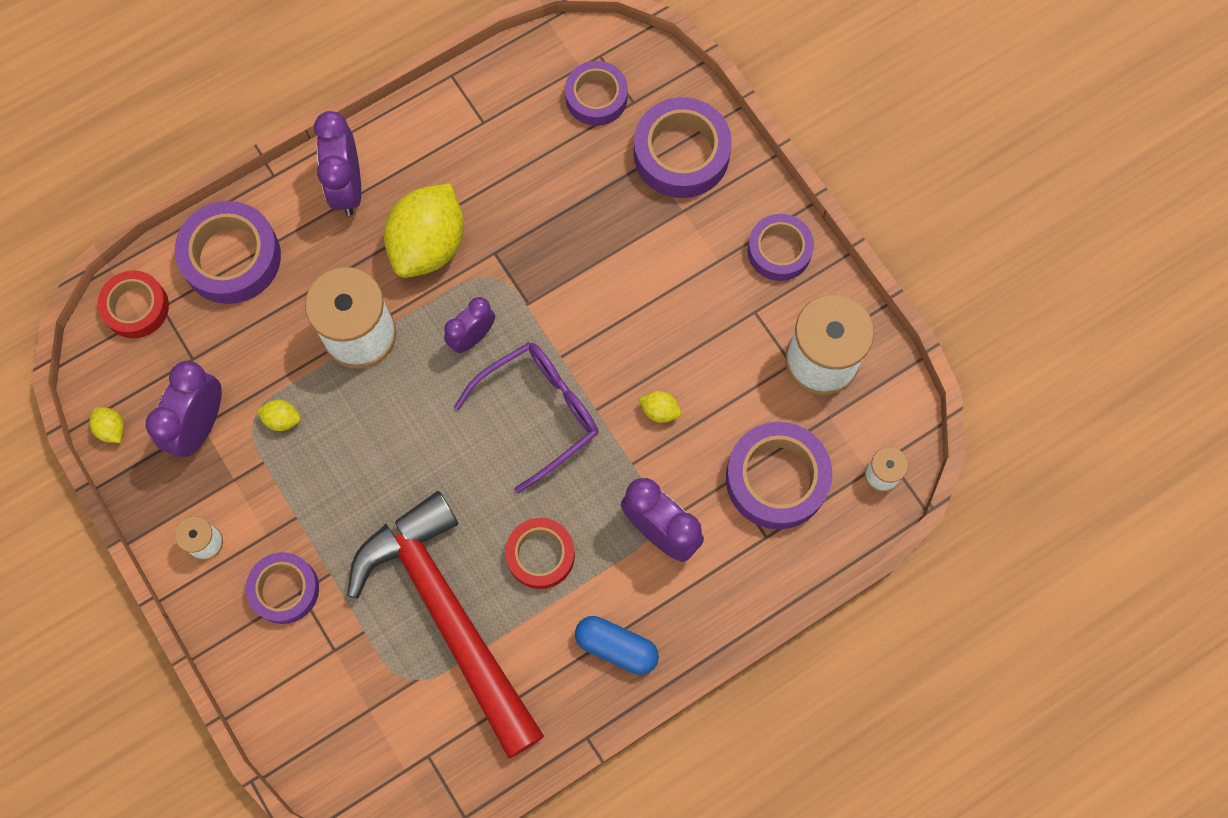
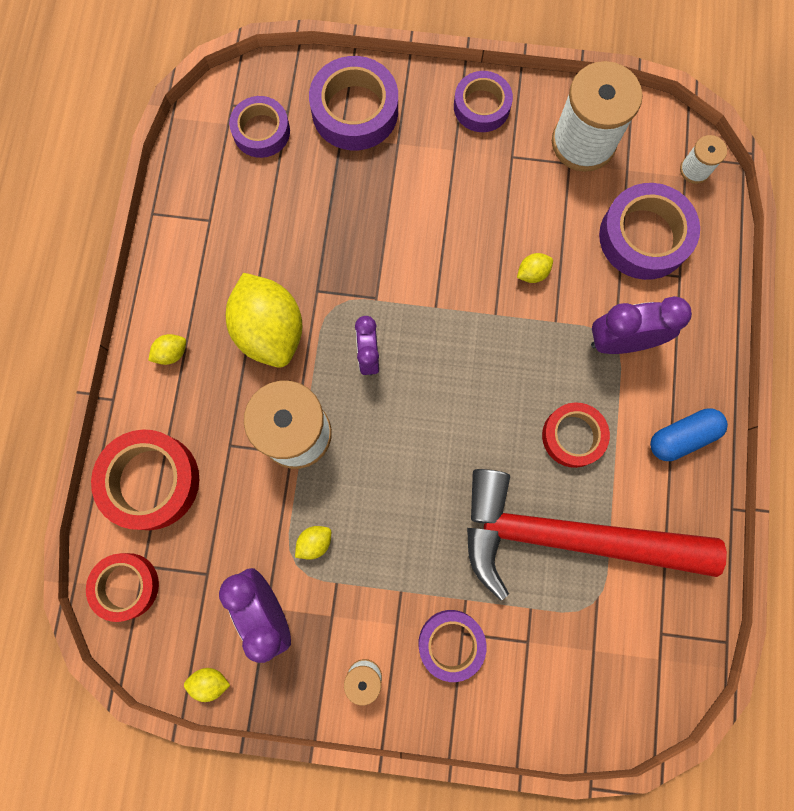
camera: 50 degrees left, 5 degrees up
purple tape [175,201,281,304] -> red tape [91,429,199,530]
purple clock [314,111,361,216] -> yellow lemon [148,334,186,365]
purple glasses [454,342,598,493] -> none

